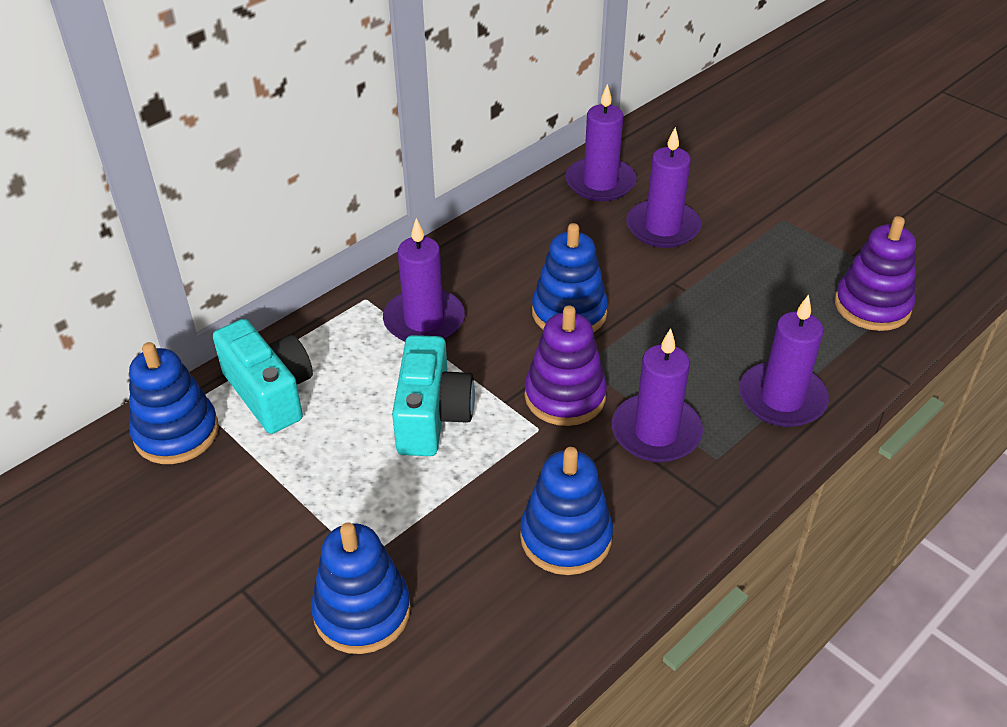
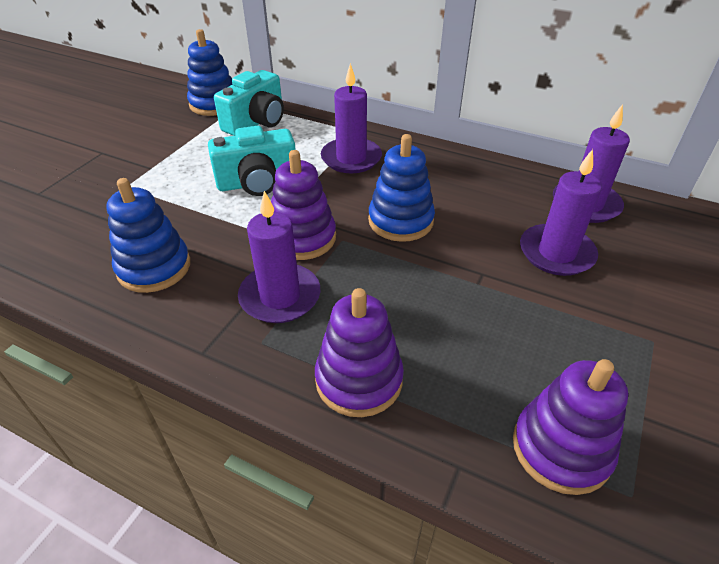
camera: 70 degrees right, 0 degrees up
blue stacking toy [311,522,411,654] -> none
purple candle [739,294,829,427] -> purple stacking toy [315,288,404,417]

